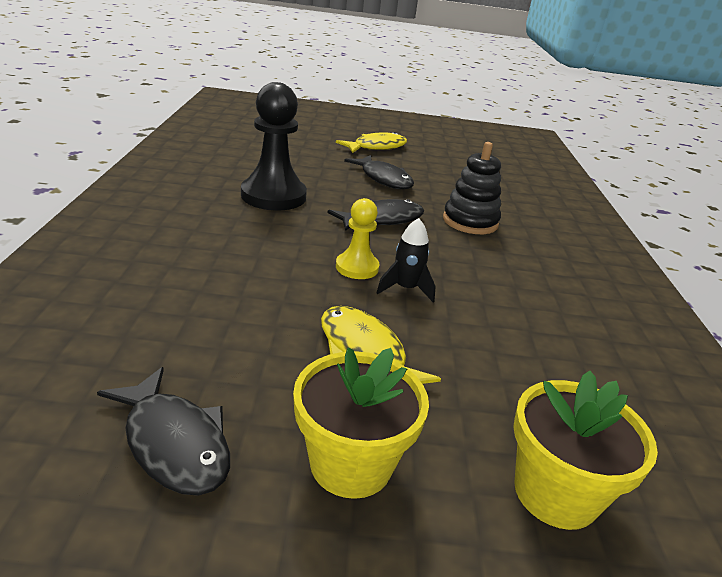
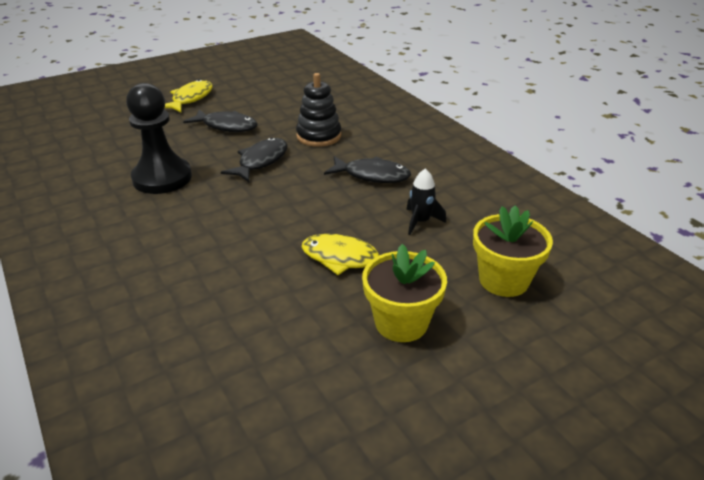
camera: 30 degrees left, 5 degrees up
black fish [97,367,230,496] -> black fish moved to [324,156,411,183]
yellow pawn [336,198,379,279] -> none
black rocket [376,218,436,302] -> black rocket moved to [406,168,446,235]

